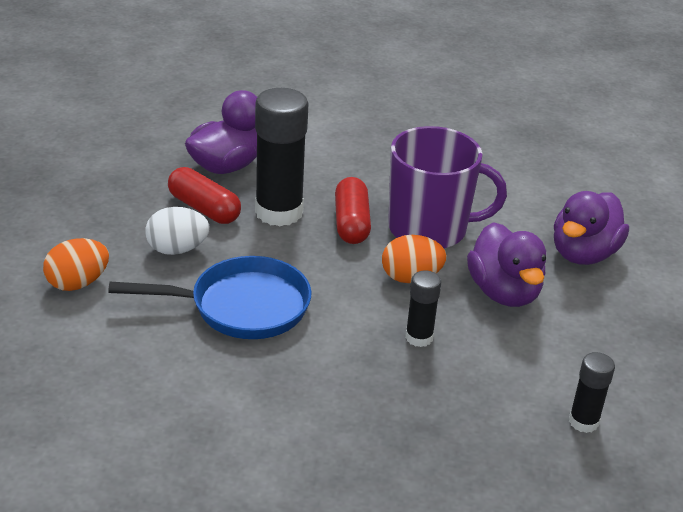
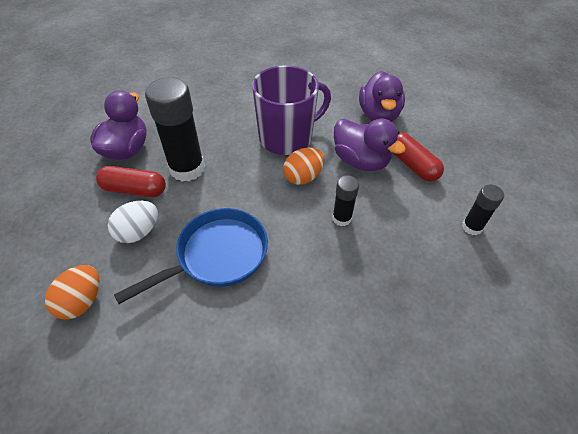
camera: 30 degrees left, 15 degrees up
red capsule [335,177,371,244] -> red capsule moved to [392,132,444,182]

